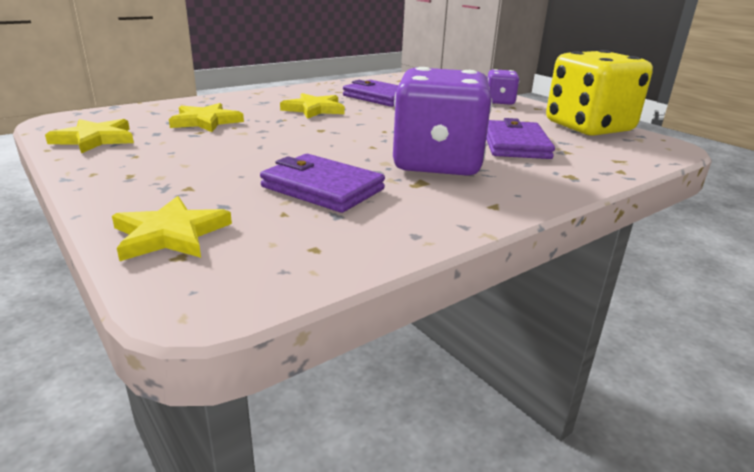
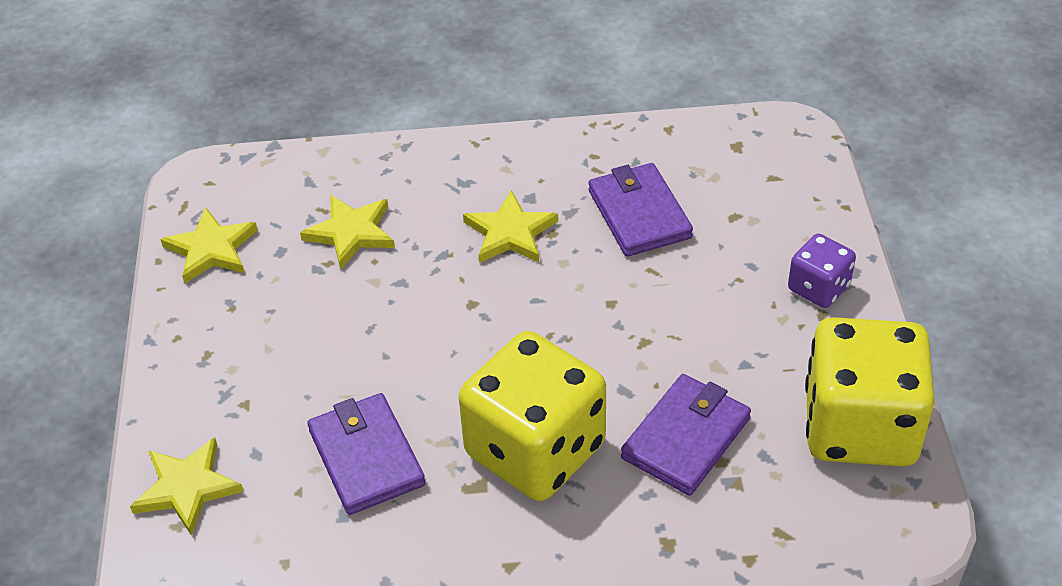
camera: 35 degrees right, 20 degrees up
purple dice [393,67,492,176] -> yellow dice [459,331,606,501]

